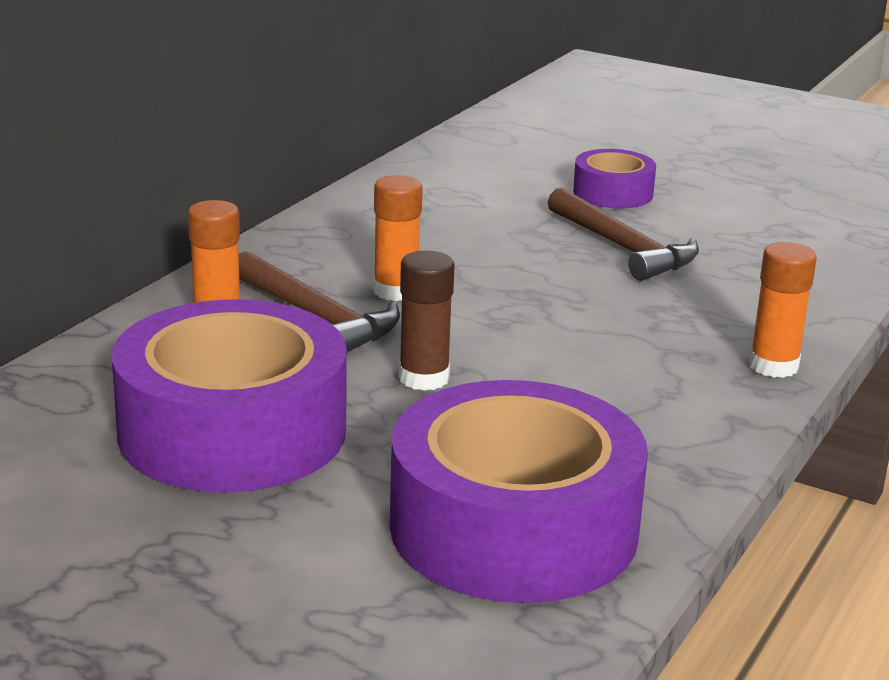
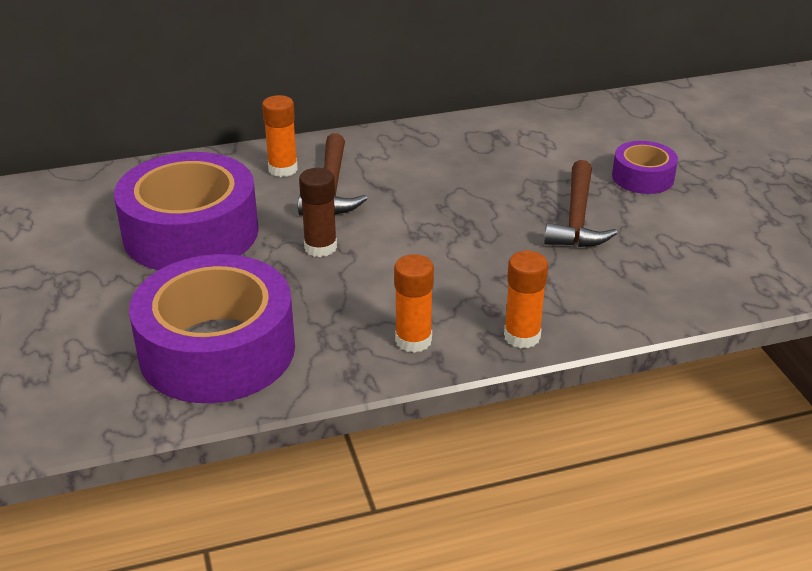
camera: 45 degrees right, 10 degrees up
orange glue stick [373,175,423,301] -> orange glue stick moved to [394,254,434,353]

